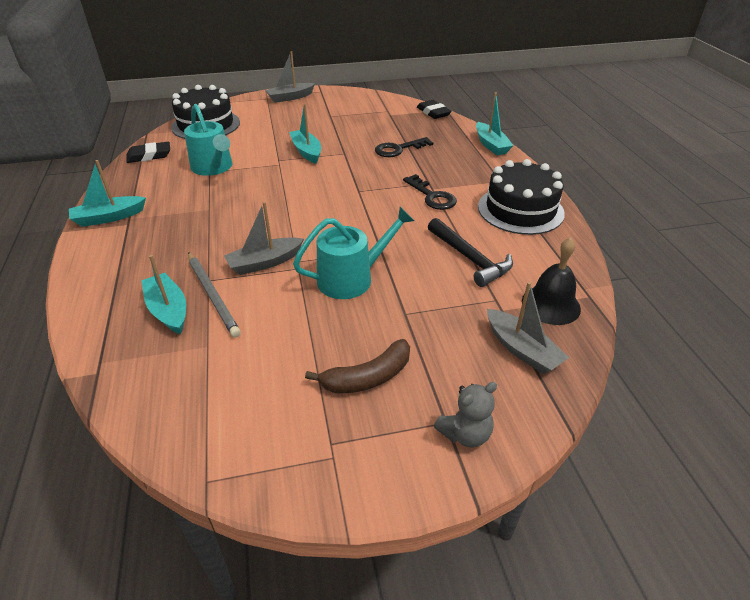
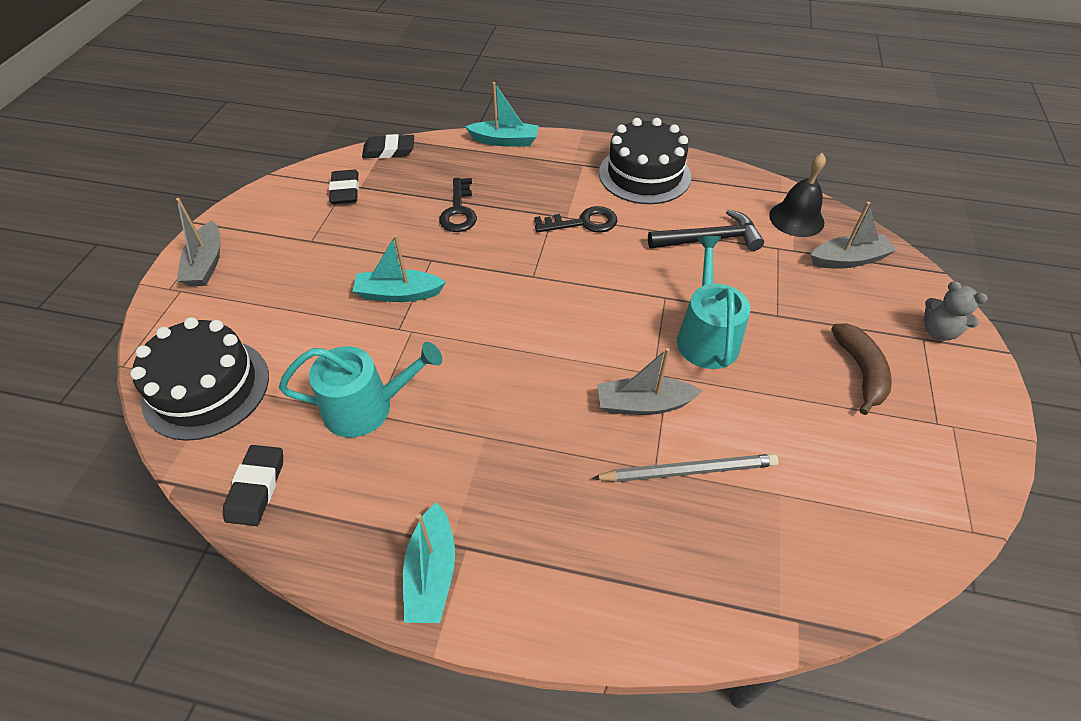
camera: 65 degrees left, 10 degrees up
turquoise boat [141,255,186,334] -> none
grey boat [224,202,304,275] -> grey boat turned 90 degrees clockwise [597,348,702,415]
grey teddy bear [434,382,497,448] -> grey teddy bear turned 135 degrees clockwise [923,281,988,341]
none -> black eraser [329,169,359,204]

